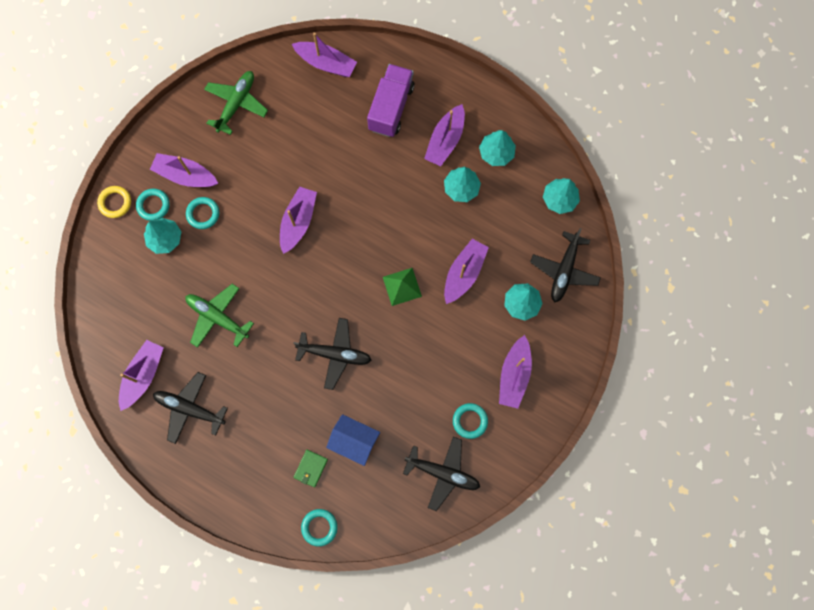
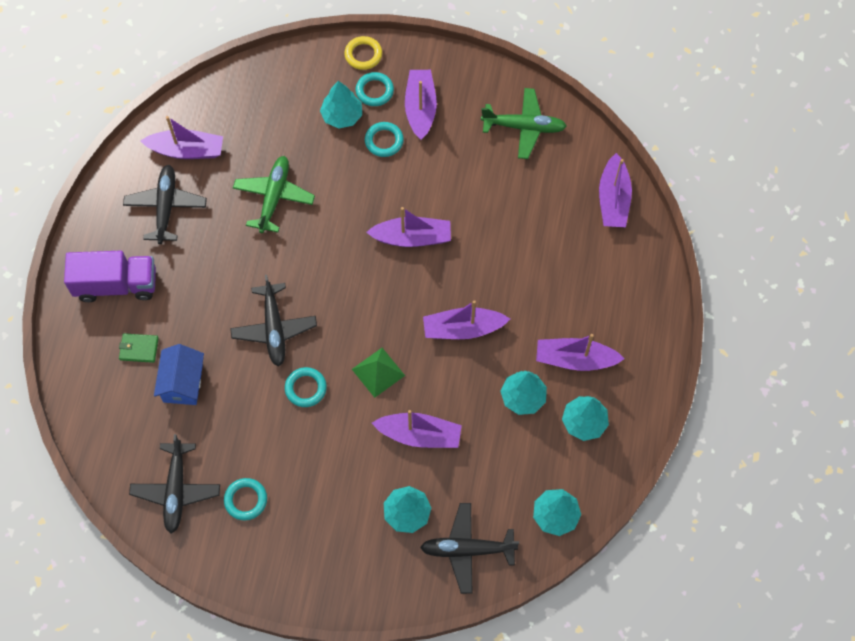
camera: 70 degrees right, 10 degrees down
turquoise ring [301,509,338,547] -> turquoise ring moved to [285,367,327,407]
purple truck [367,64,415,137] -> purple truck moved to [64,251,156,302]
purple boat [499,335,532,409] -> purple boat moved to [423,300,510,339]

